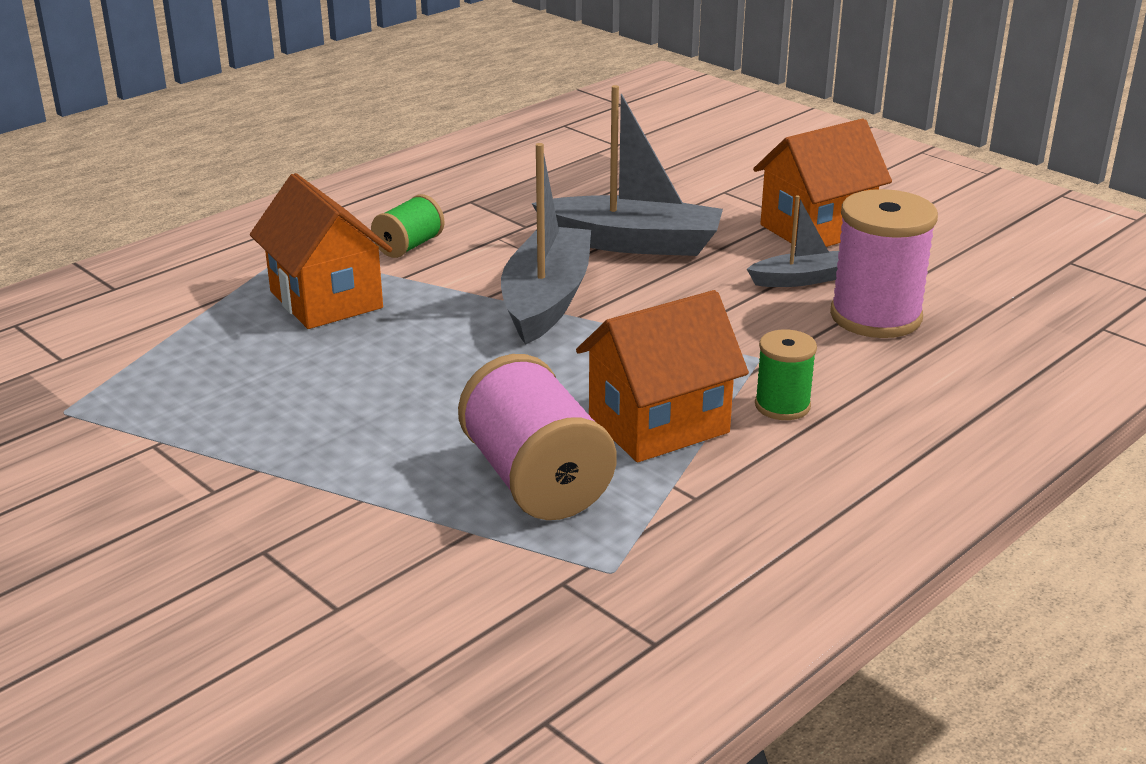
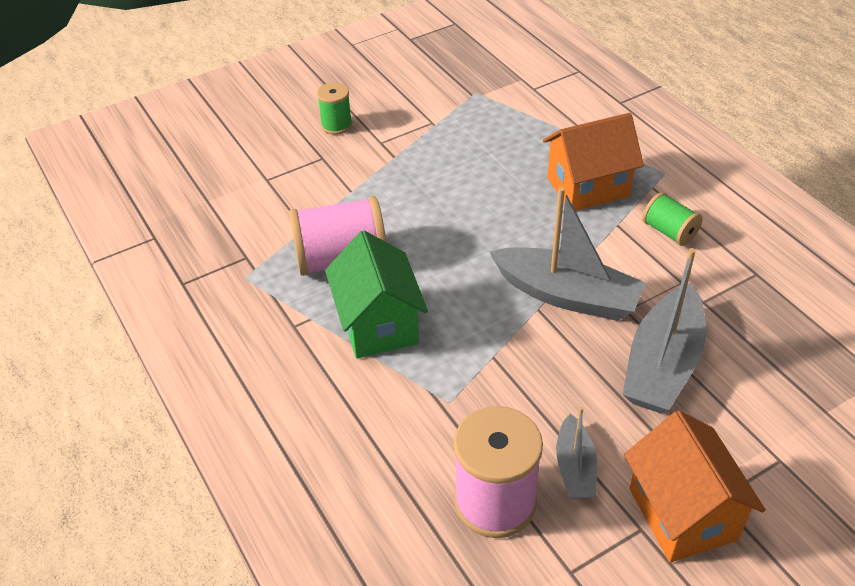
camera: 105 degrees right, 15 degrees up
orange house [576,290,749,462] -> green house [325,231,428,359]
green spool [755,330,817,420] -> green spool moved to [317,83,352,135]

